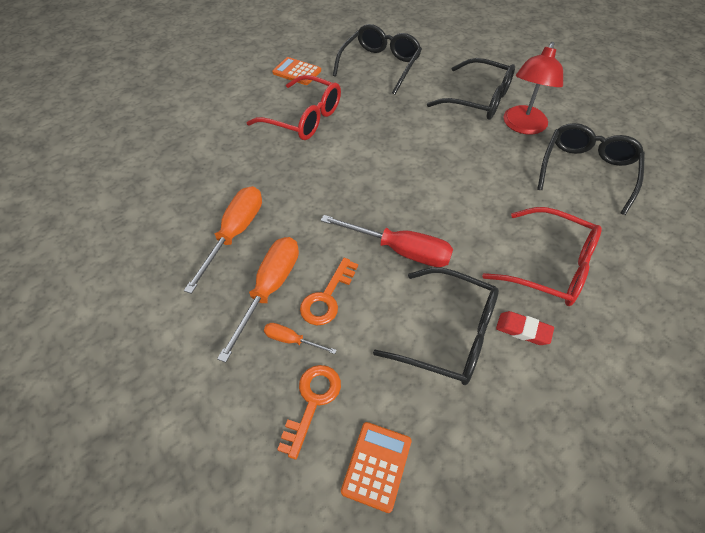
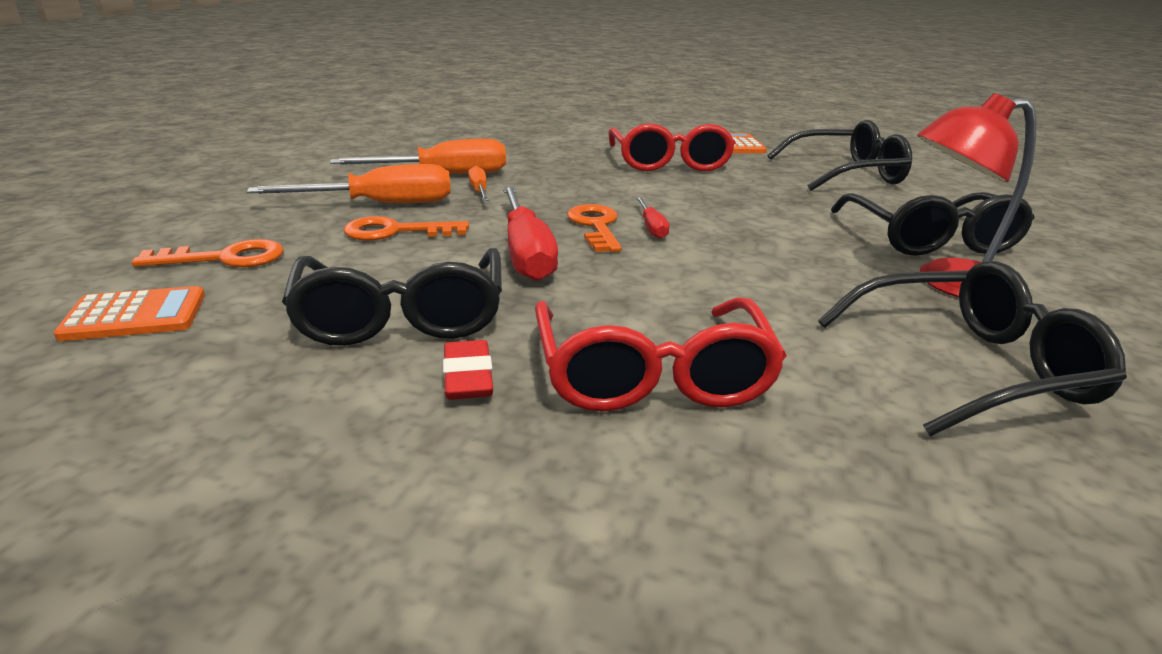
camera: 55 degrees right, 25 degrees down
orange screwdriver [264,323,337,354] -> orange screwdriver moved to [468,166,489,201]
none -> orange key [567,204,622,252]
none -> red screwdriver [636,197,670,239]

